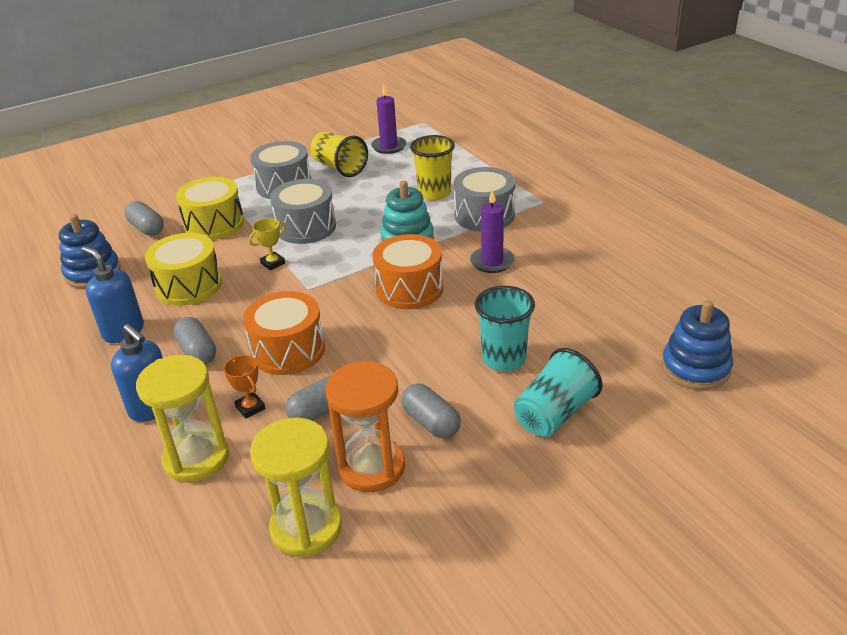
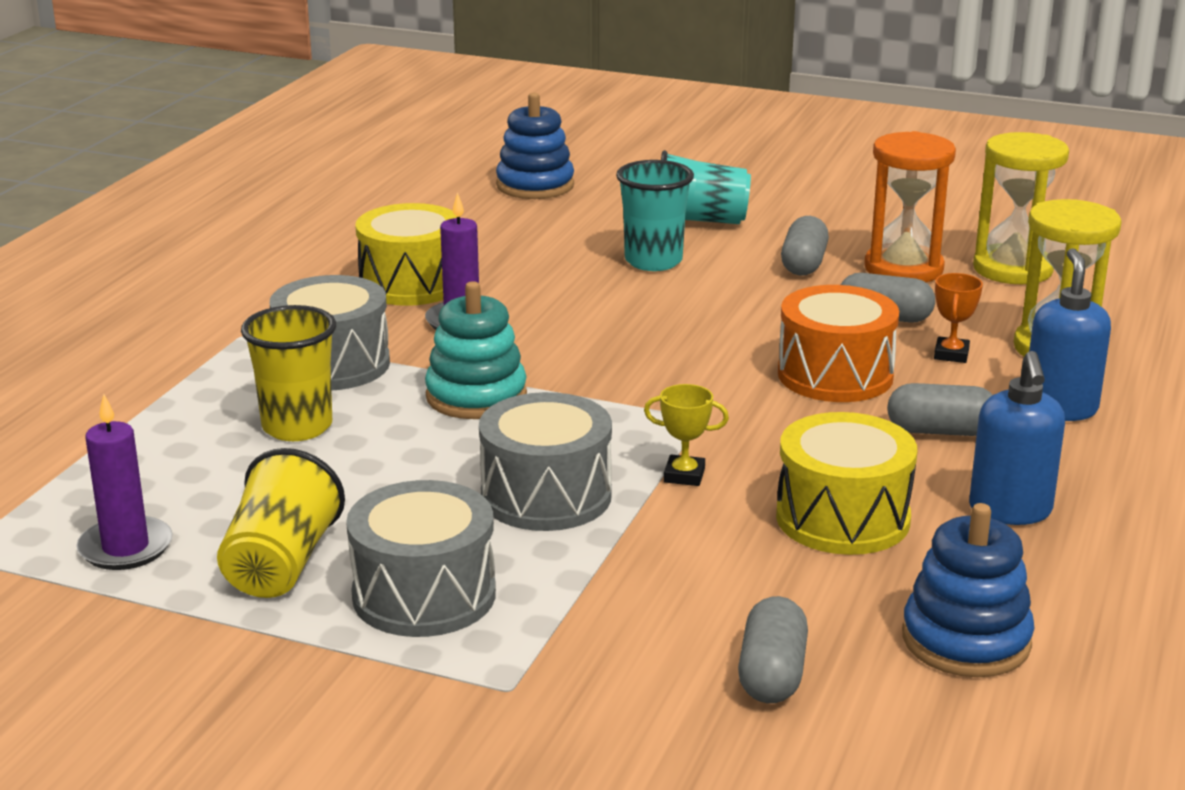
camera: 130 degrees left, 10 degrees down
grey capsule [173,317,216,365] -> grey capsule turned 75 degrees clockwise [887,383,992,436]
yellow drum [176,177,244,240] -> yellow drum moved to [356,203,457,306]
orange drum [373,234,443,309] -> none

